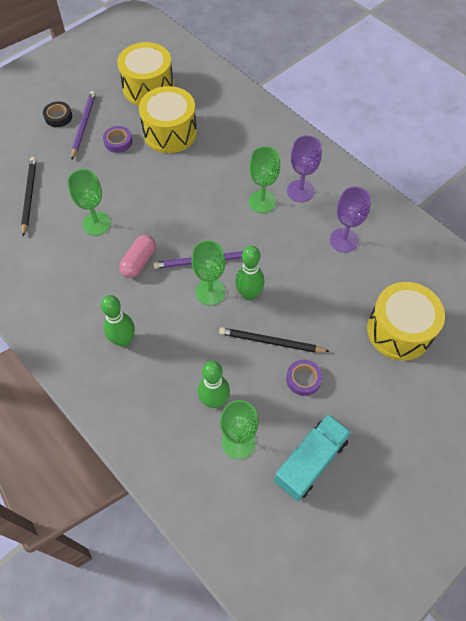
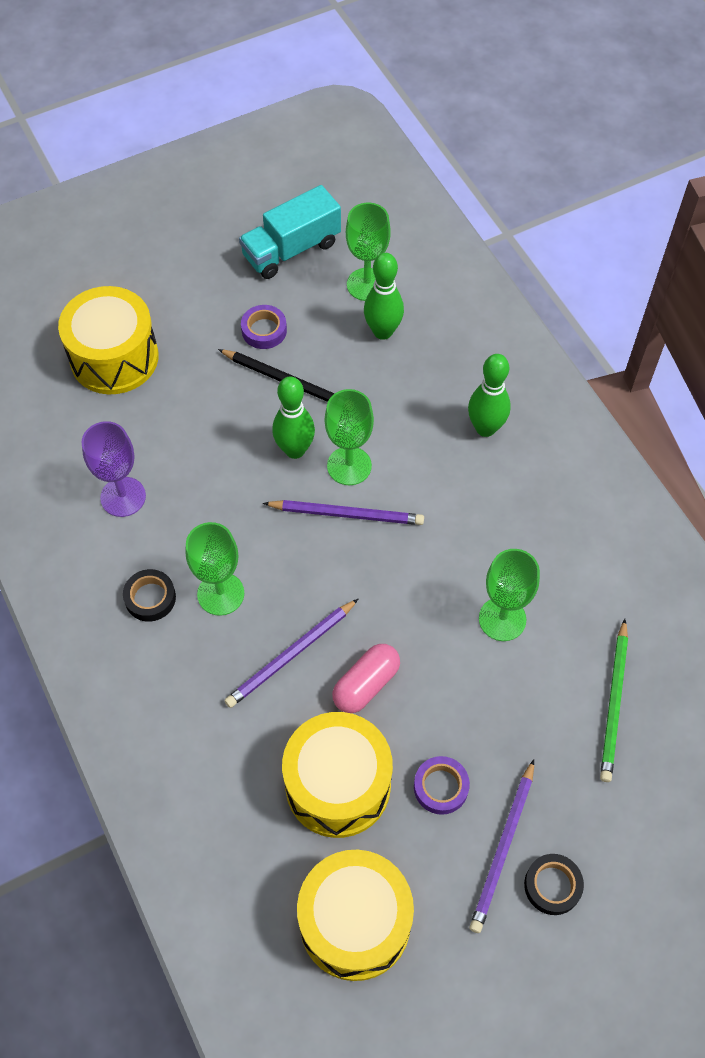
camera: 165 degrees left, 0 degrees up
black pencil [21,157,36,236] -> green pencil [600,619,628,782]
pink capsule [119,235,156,278] -> pink capsule moved to [332,644,400,713]
purple goblet [287,135,322,202] -> black tape [123,569,176,622]
none -> purple pencil [224,599,358,708]

